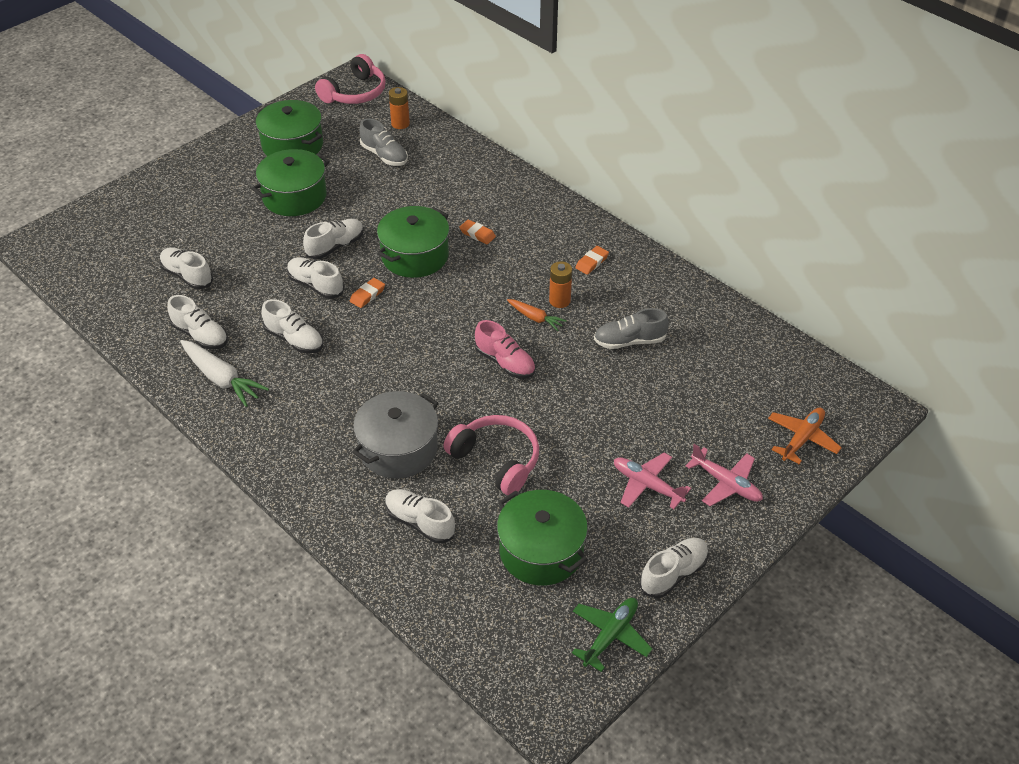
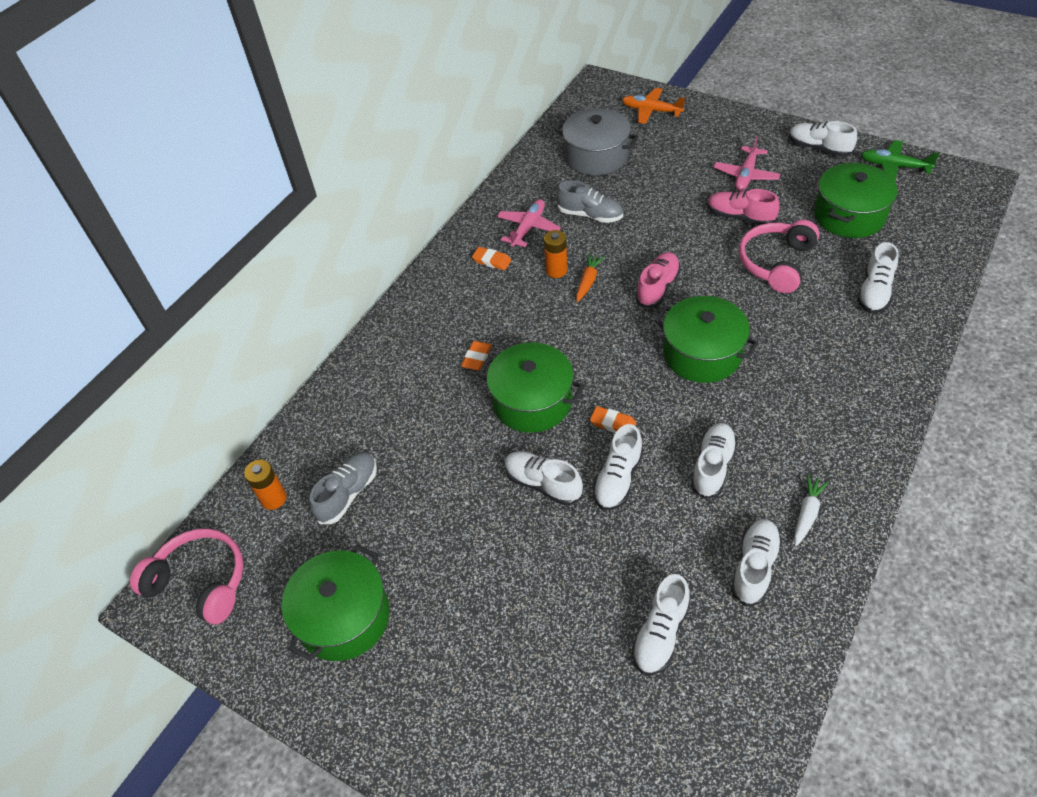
camera: 100 degrees left, 5 degrees up
white carrot [180,340,269,407] -> white carrot [794,475,829,546], size x0.59
green pot [251,149,330,216] -> green pot moved to [654,296,758,383]
grey pot [352,391,438,478] -> grey pot moved to [555,108,639,176]
grey shoe [594,308,669,349] -> grey shoe turned 45 degrees counterclockwise [556,181,623,223]
pink plane [686,444,763,506] -> pink plane moved to [497,199,561,247]
none -> pink shoe [708,189,779,225]

